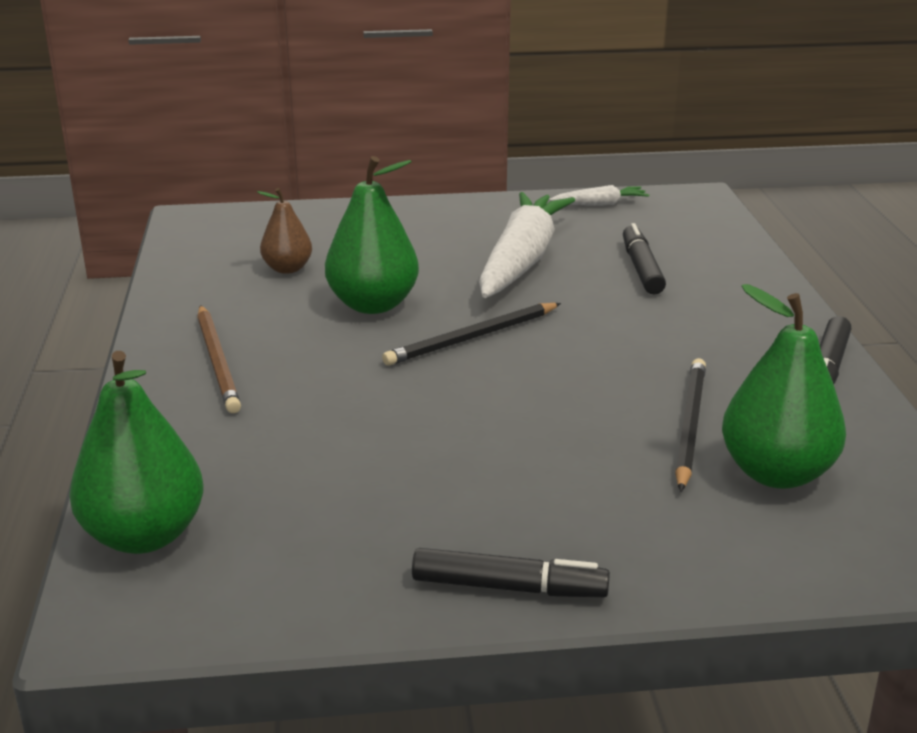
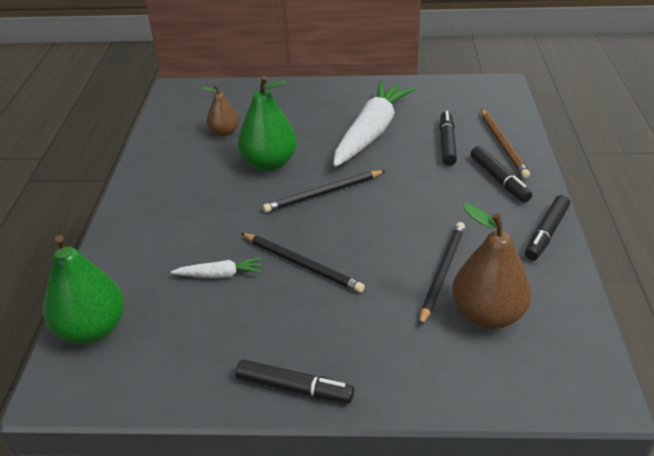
camera: 10 degrees right, 10 degrees up
brown pencil [198,305,241,413] -> brown pencil moved to [481,109,530,178]
white carrot [549,185,649,206] -> white carrot moved to [171,258,262,278]
green pear [722,284,846,489] -> brown pear [452,204,532,329]
none -> black pencil [241,233,365,293]
none -> black marker [470,146,532,203]

